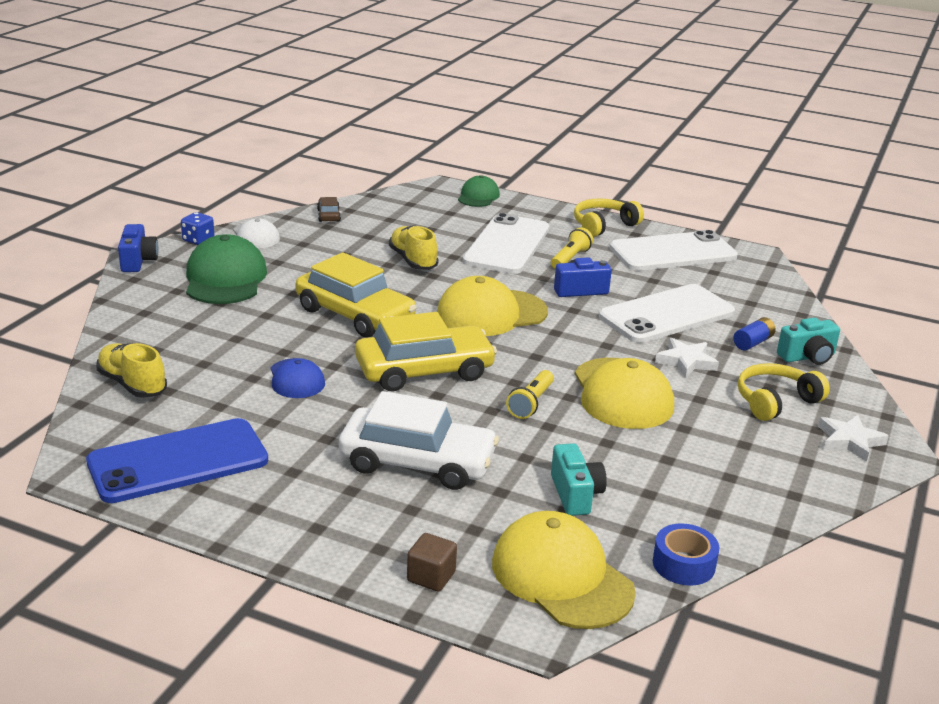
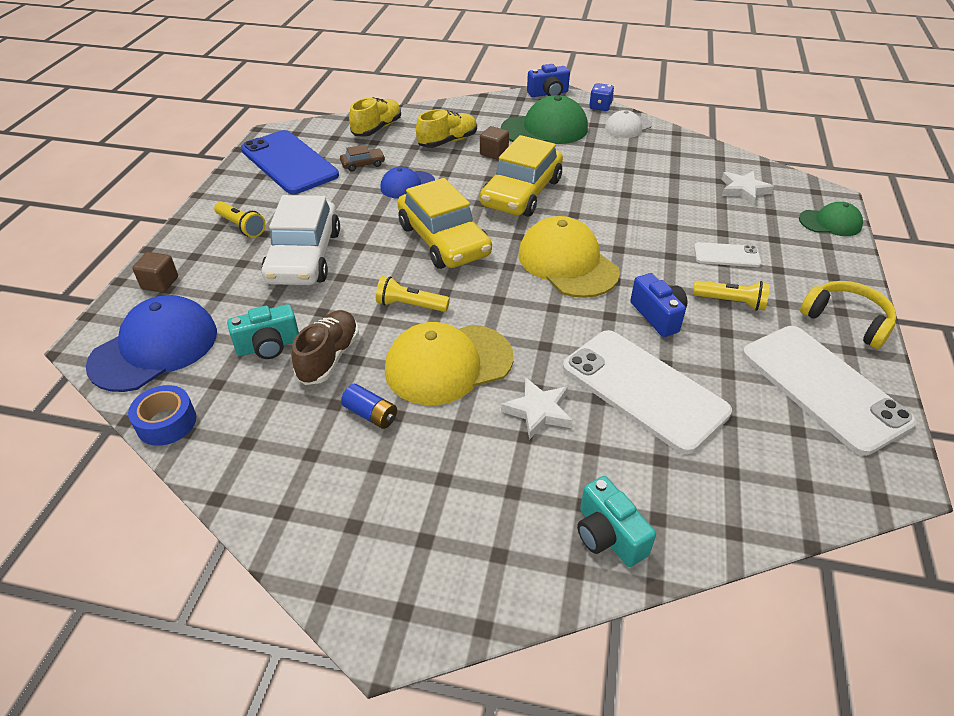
camera: 80 degrees right, 15 degrees up
brown car [317,197,341,222] -> brown car moved to [340,145,385,172]
yellow shoe [389,225,438,270] -> yellow shoe moved to [416,109,477,148]
white phone [463,213,549,274] -> white phone [694,242,762,267], size x0.48
yellow cap [492,511,636,629] -> blue cap [86,295,217,392]
blue battery [733,317,776,351] -> blue battery moved to [341,384,397,429]
yellow headphones [738,363,830,421] -> none
white star [818,415,889,462] -> white star moved to [721,171,774,205]
none -> yellow flashlight [214,202,266,238]
none -> brown shoe [292,310,359,385]
none -> brown cube [480,126,509,159]

